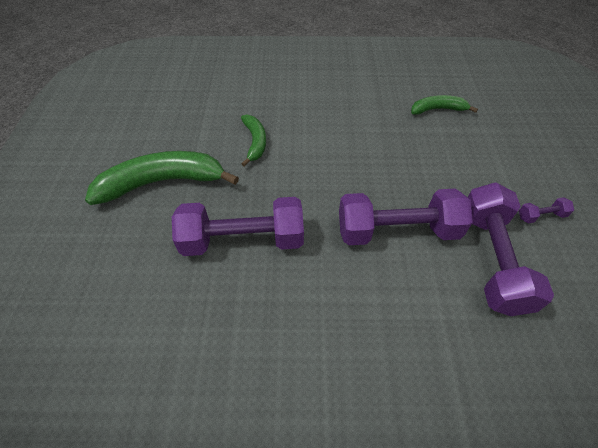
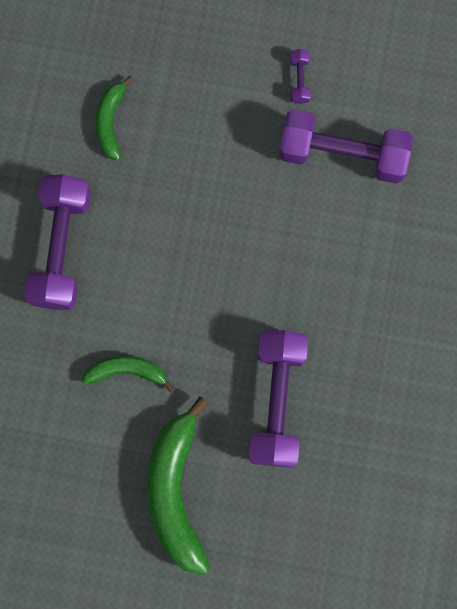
camera: 80 degrees left, 25 degrees up
purple dumbbell [339,189,473,245] -> purple dumbbell moved to [24,174,91,310]

